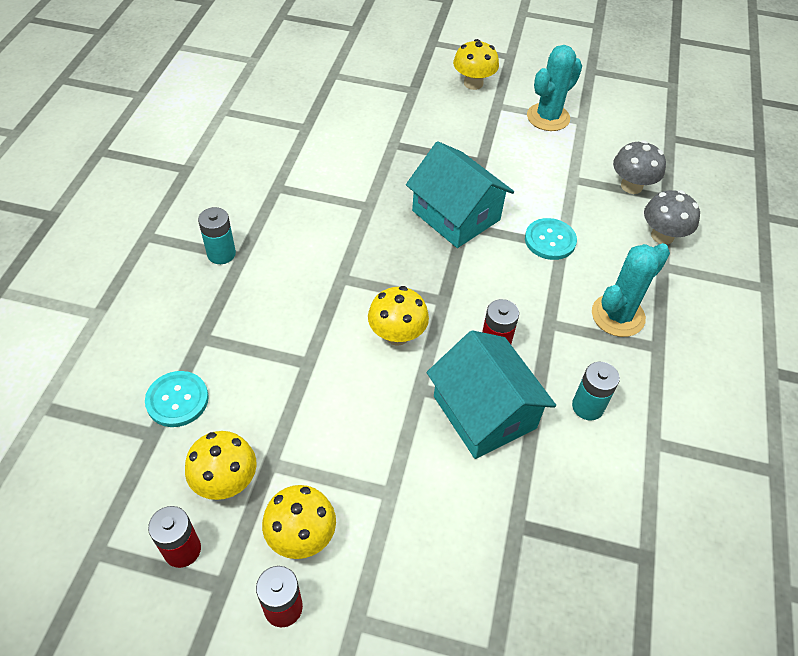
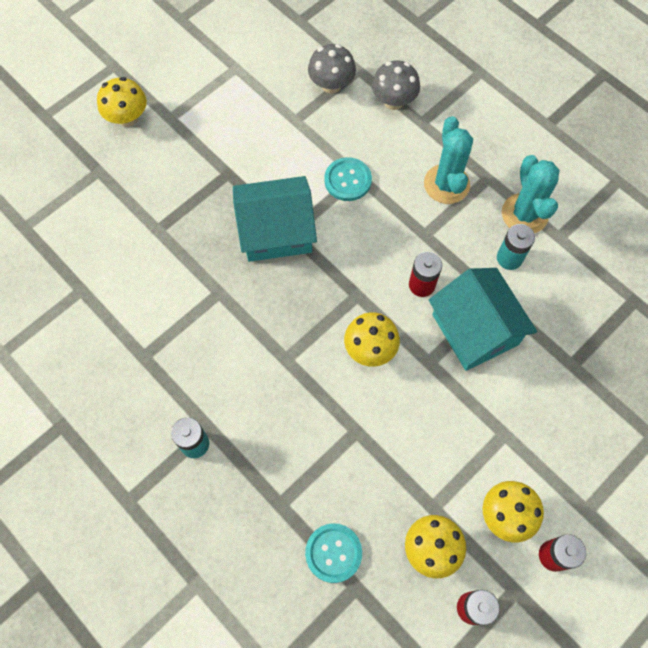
camera: 55 degrees left, 15 degrees up
turquoise house [427,330,556,459] -> turquoise house turned 60 degrees clockwise [429,268,537,371]
turquoise cactus [527,45,582,131] -> turquoise cactus moved to [502,155,560,233]

